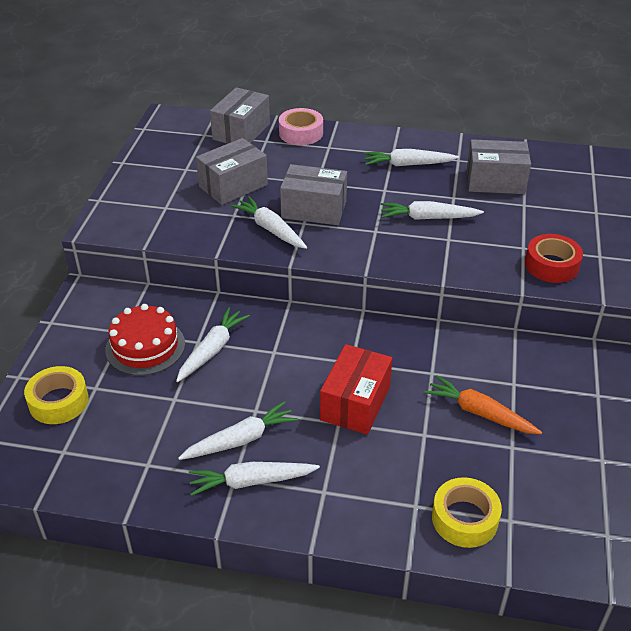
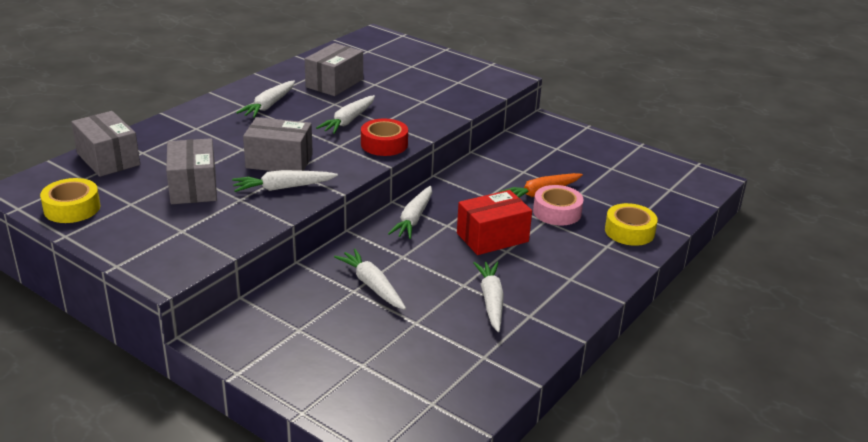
camera: 65 degrees left, 10 degrees down
yellow tape [24,366,89,424] -> yellow tape moved to [40,178,100,223]
red cake [105,304,185,376] -> none
white carrot [189,462,320,496] -> white carrot moved to [388,186,432,239]
pink tape [279,108,323,145] -> pink tape moved to [533,185,584,226]
grey box [280,164,347,225] -> grey box turned 60 degrees clockwise [243,117,313,171]
red box [320,344,392,435] -> red box turned 75 degrees counterclockwise [457,190,532,255]
red tape [525,234,583,283] -> red tape moved to [361,119,408,156]

